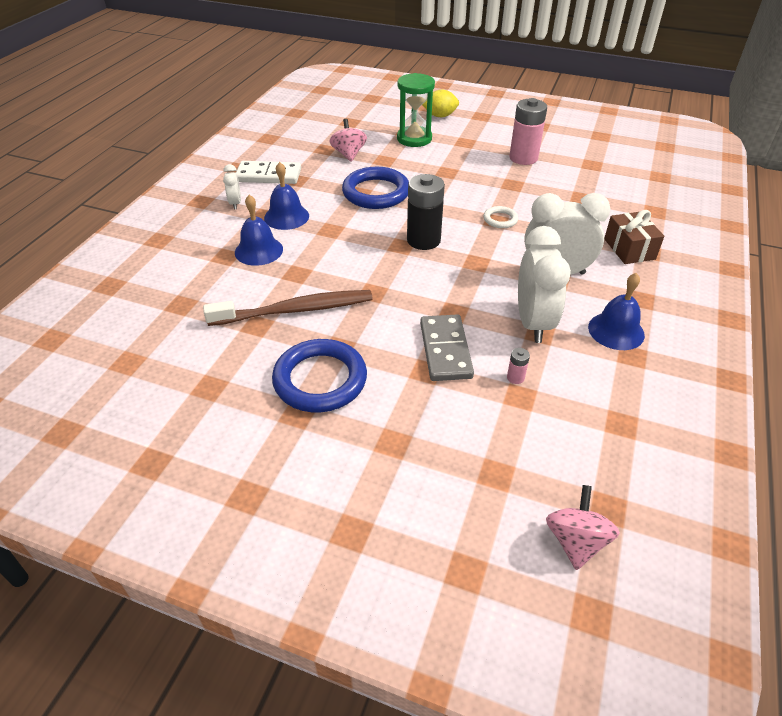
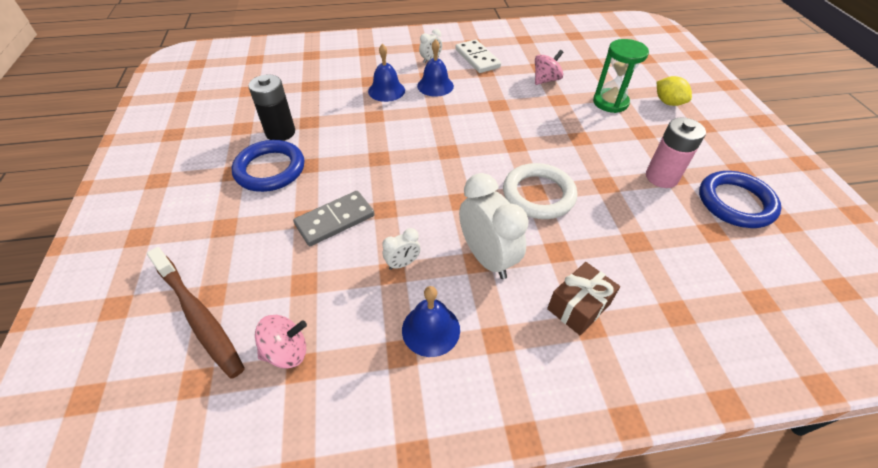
camera: 60 degrees right, 5 degrees up
brown toothbrush [203,290,373,326] -> brown toothbrush moved to [147,247,245,379]
blue ring [342,167,409,209] -> blue ring moved to [699,171,781,228]
black battery [407,174,445,250] -> black battery moved to [248,75,295,141]
white ring [483,206,518,228] -> white ring [503,163,577,219], size x2.06
pink battery [507,348,530,384] -> none
white clock [518,226,571,343] -> white clock [382,228,421,270], size x0.48
pink spinning top [546,485,620,570] -> pink spinning top moved to [255,315,307,369]

